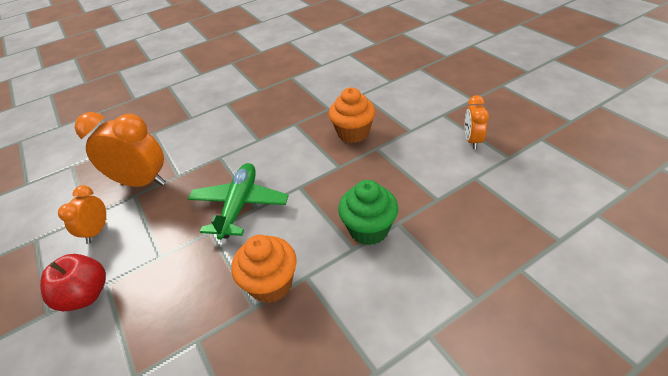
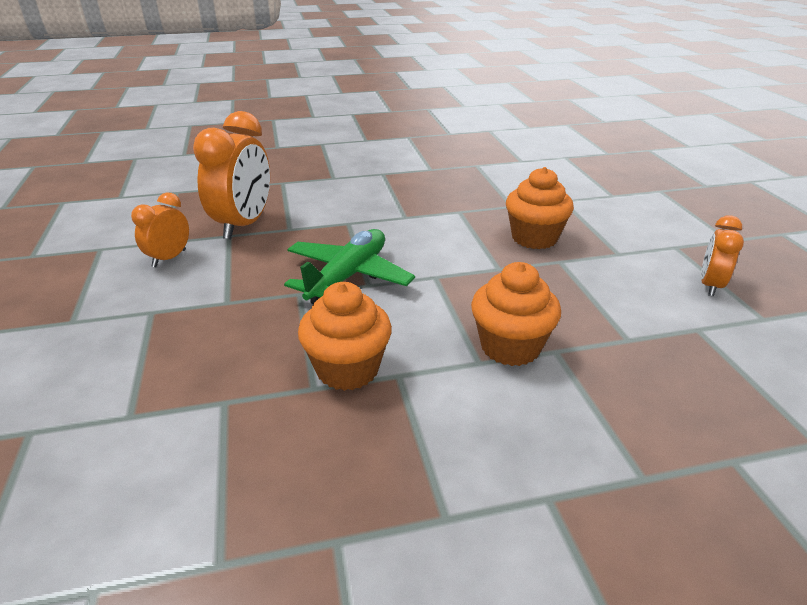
camera: 15 degrees right, 10 degrees down
red apple [40,254,106,311] -> none
orange clock [75,112,166,187] -> orange clock turned 75 degrees clockwise [193,111,270,240]
green cupcake [338,180,398,245] -> orange cupcake [471,262,561,366]

